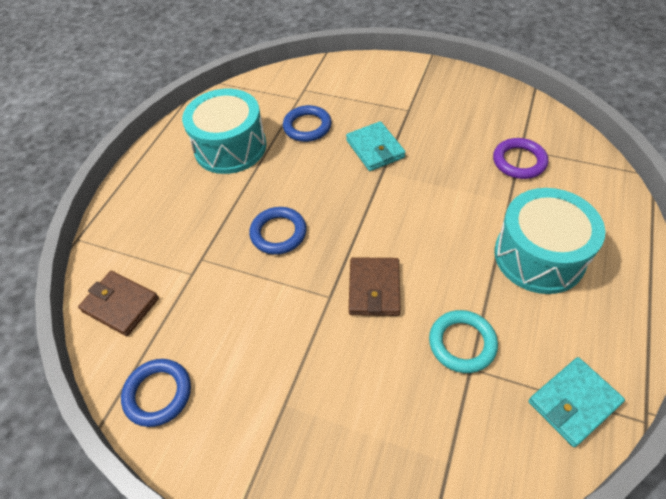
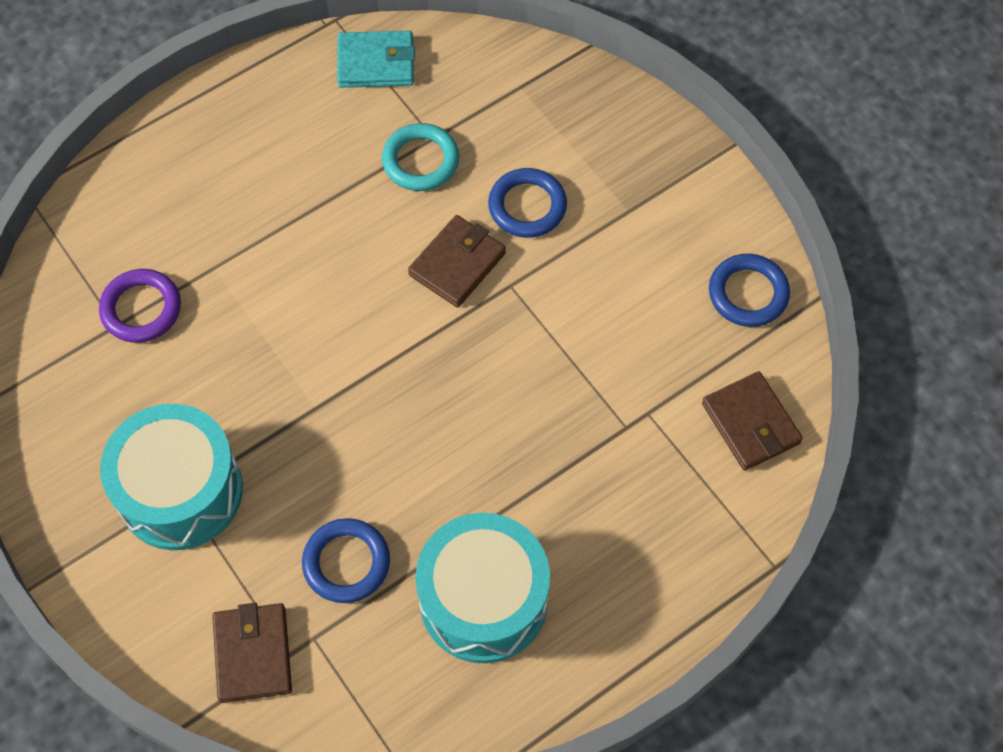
camera: 150 degrees left, 10 degrees up
blue ring [249,207,306,255] -> blue ring moved to [488,168,567,238]
turquoise wallet [346,121,406,171] -> none
turquoise drum [494,188,605,294] -> turquoise drum moved to [100,404,243,550]
none -> brown wallet [212,603,292,703]

